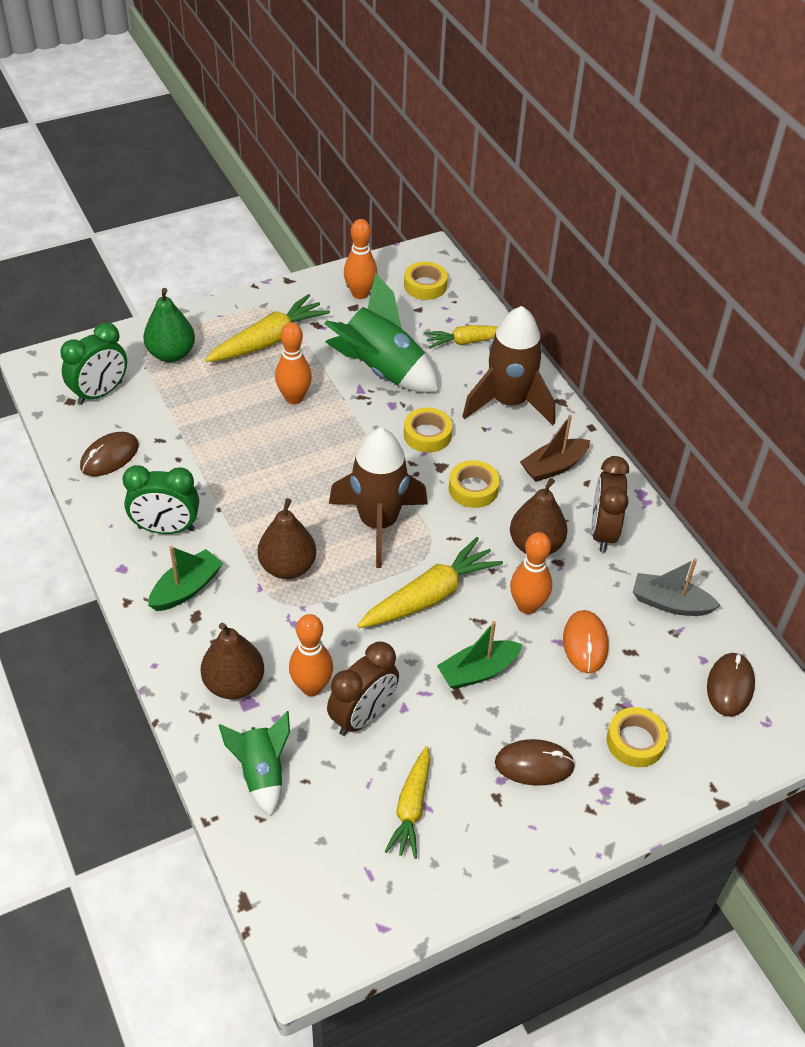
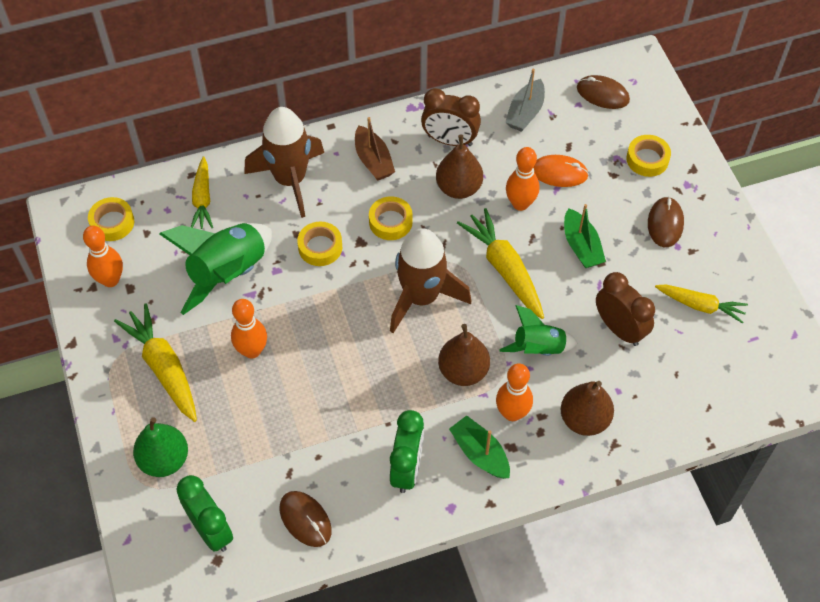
camera: 80 degrees left, 10 degrees up
green rocket [219,711,290,816] -> green rocket moved to [499,305,577,356]
orange bowling pin [289,614,333,696] -> orange bowling pin moved to [496,363,533,421]

